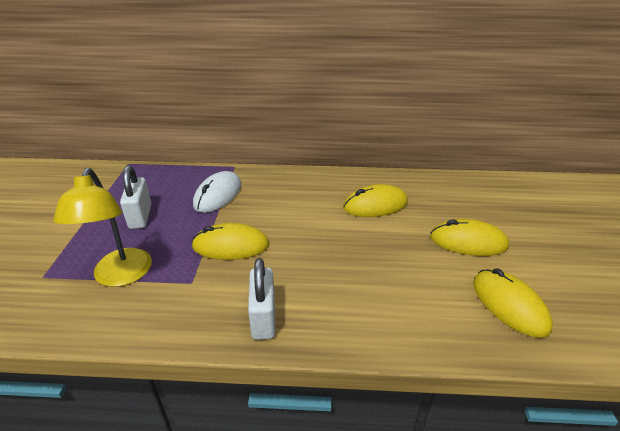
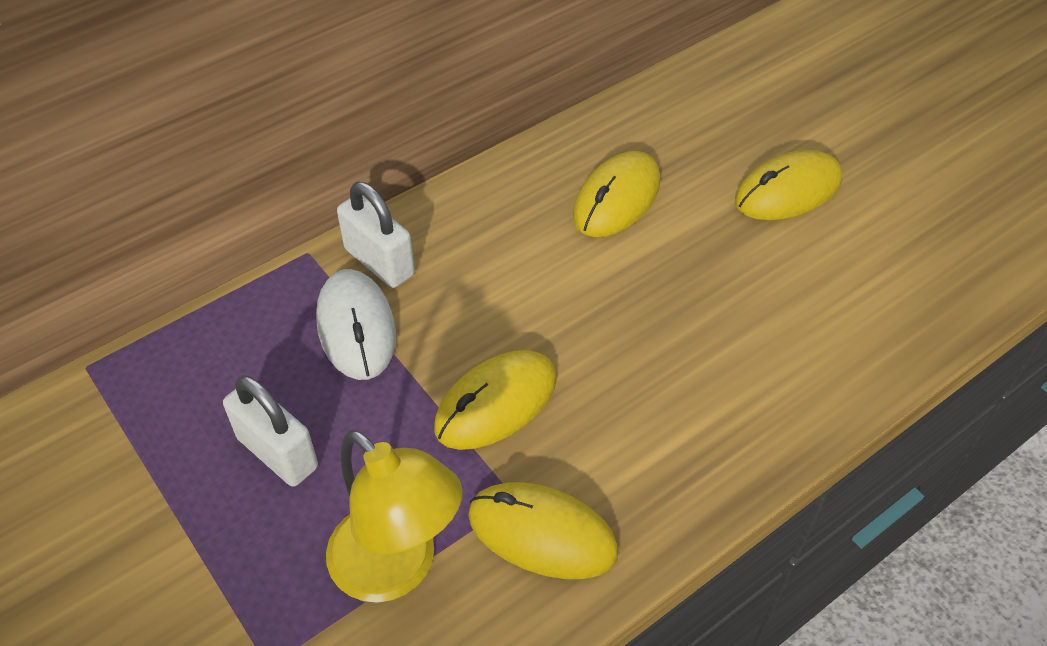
camera: 40 degrees left, 15 degrees up
white padlock [248,258,275,340] -> white padlock moved to [337,182,415,288]
yellow mouse [473,268,553,338] -> yellow mouse moved to [468,482,618,579]

